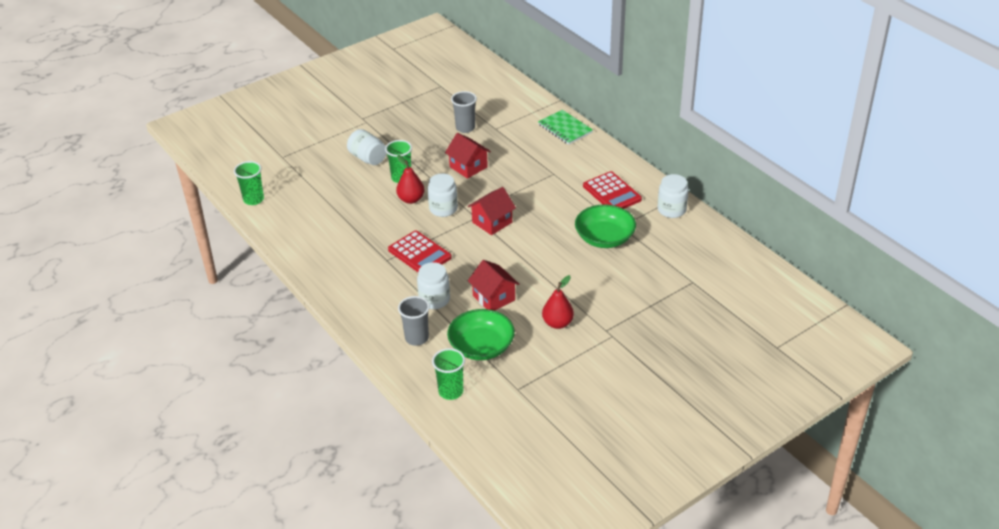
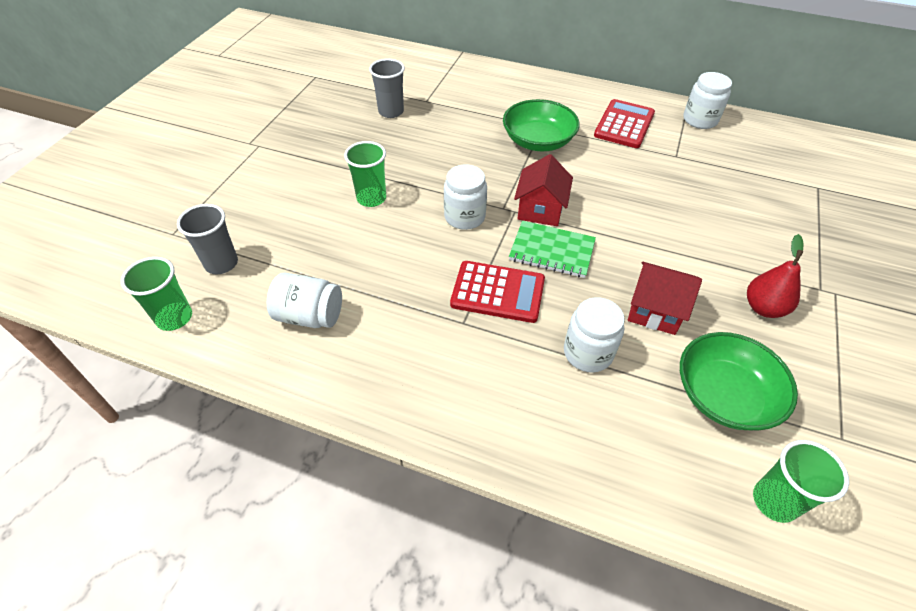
camera: 35 degrees left, 10 degrees up
white jar [347,129,387,165] -> white jar moved to [267,273,342,328]
red pear [396,155,425,204] -> none
grey cup [398,296,430,346] -> grey cup moved to [177,204,238,274]
red house [445,133,491,179] -> none
green notebook [538,110,593,145] -> green notebook moved to [509,221,596,278]
green bowl [575,204,636,248] -> green bowl moved to [503,99,580,151]
red calculator [583,171,642,209] -> red calculator turned 90 degrees counterclockwise [594,99,655,148]

